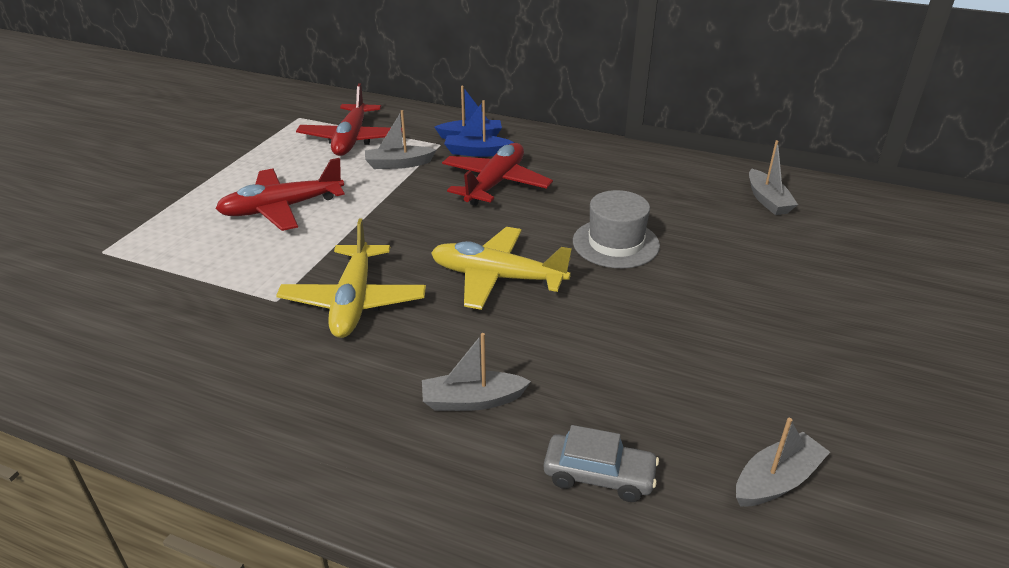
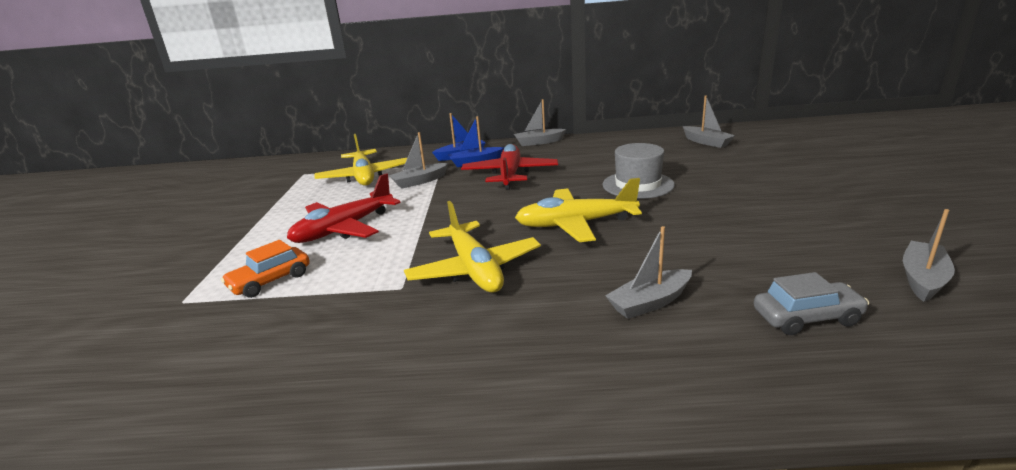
camera: 20 degrees left, 10 degrees down
red plane [296,83,402,156] -> yellow plane [315,134,407,186]
none -> orange car [221,240,310,298]
none -> grey boat [514,99,567,146]

